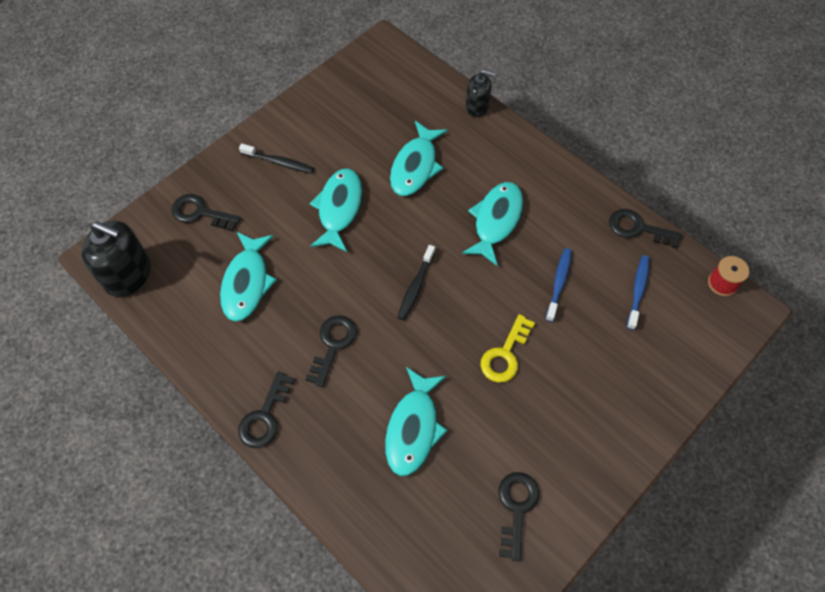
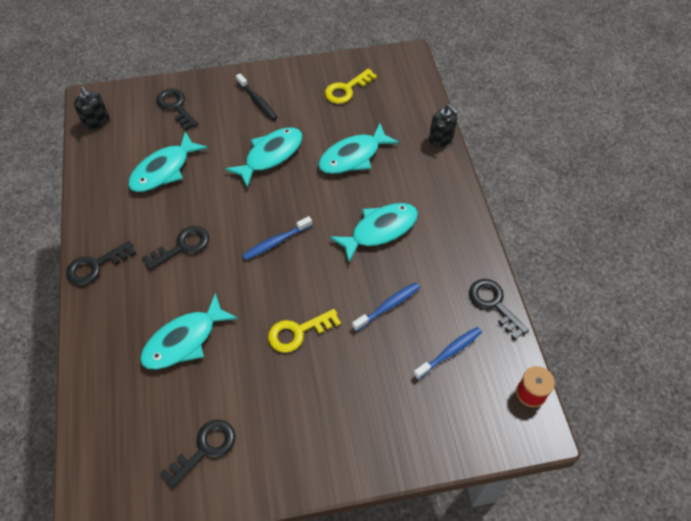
camera: 35 degrees right, 5 degrees down
black soap dispenser [81,221,151,297] -> black soap dispenser [74,87,109,129], size x0.59
black toothbrush [397,245,435,320] -> blue toothbrush [242,216,312,260]
none -> yellow key [325,69,377,104]

